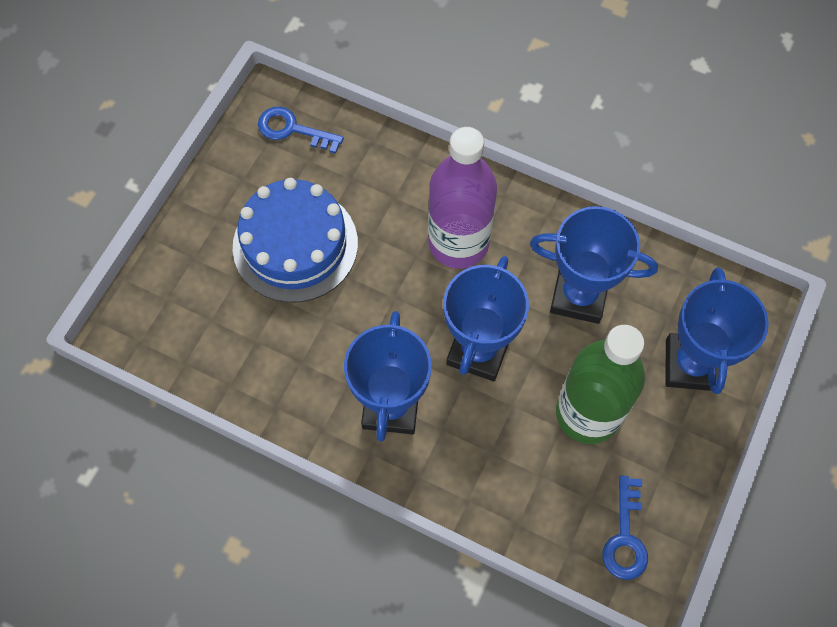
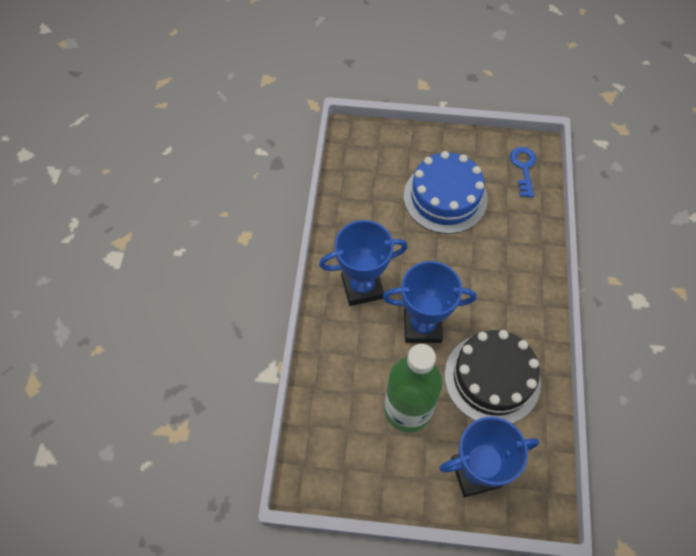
camera: 70 degrees right, 5 degrees down
purple bottle [428,127,497,269] -> none
blue trophy [530,206,658,324] -> black cake [445,330,541,423]
blue key [603,475,648,580] -> none

